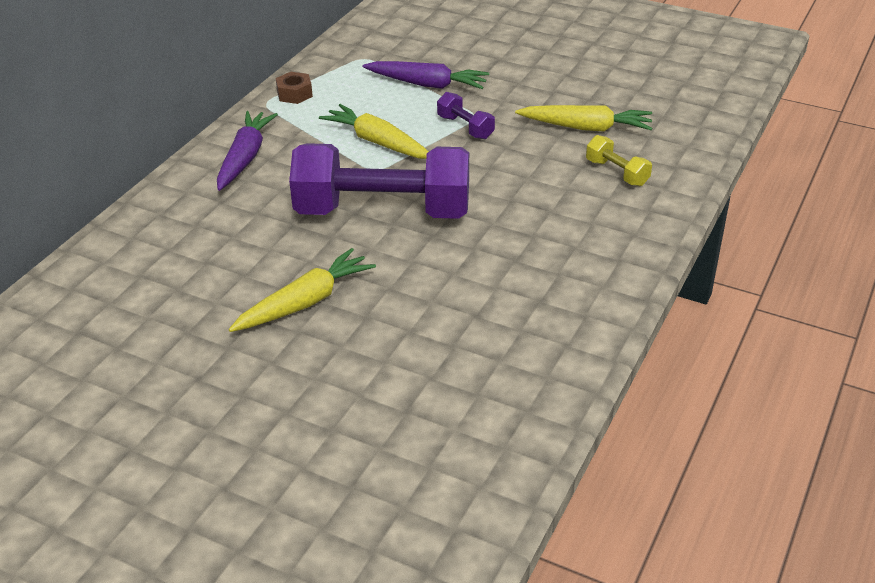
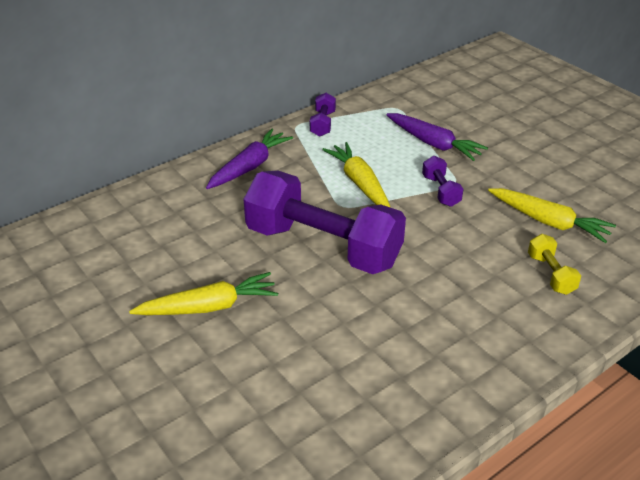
camera: 25 degrees right, 0 degrees up
brown nut [276,72,313,104] -> purple dumbbell [310,93,336,137]

